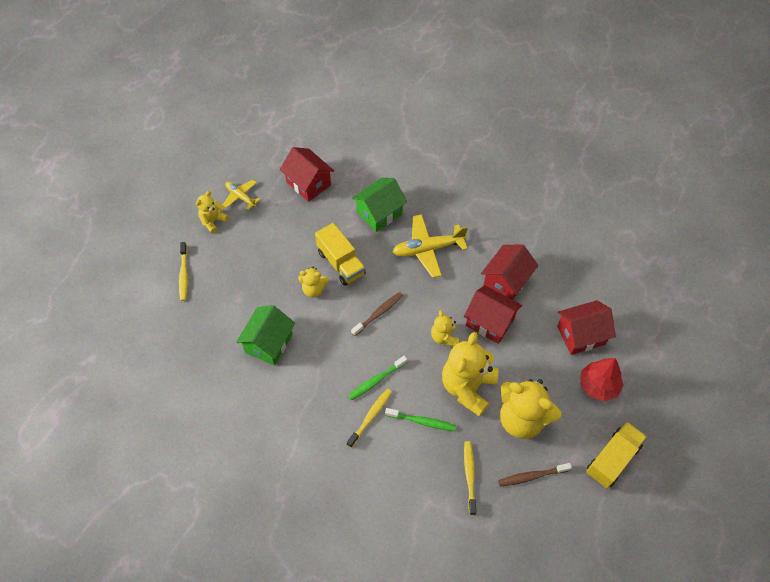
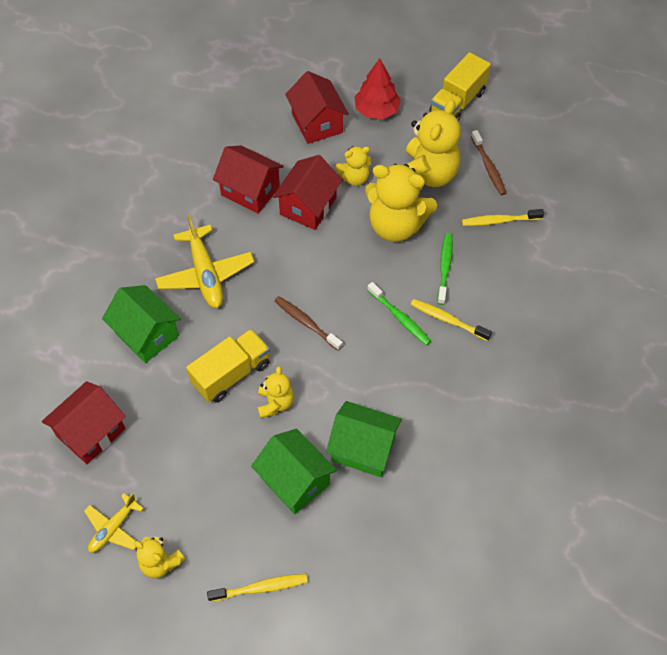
camera: 95 degrees left, 0 degrees up
yellow teddy bear [431,310,459,346] -> yellow teddy bear moved to [336,146,372,186]
yellow truck [586,421,647,489] -> yellow truck turned 90 degrees counterclockwise [430,52,491,121]
none -> green house [251,429,337,514]

